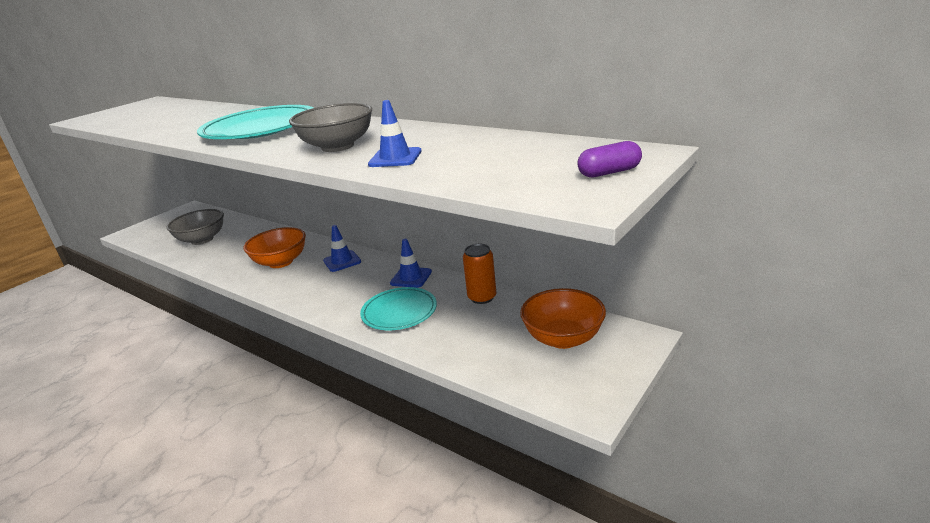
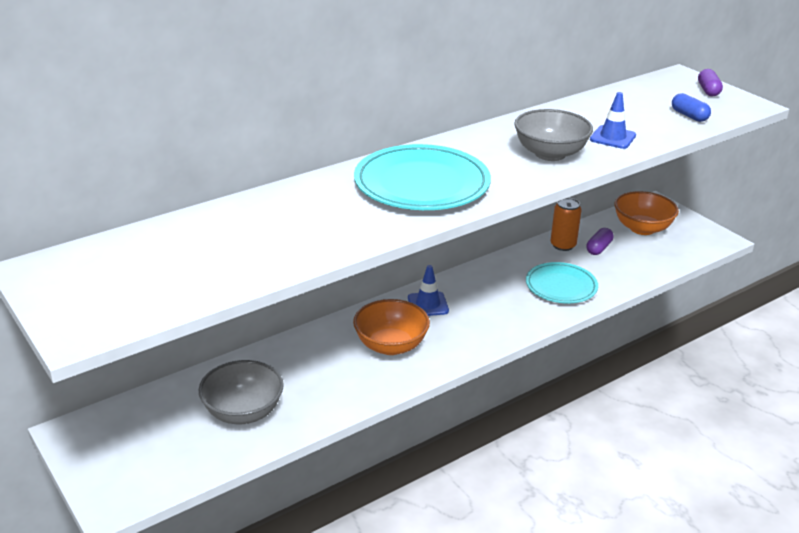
camera: 75 degrees left, 5 degrees up
blue traffic cone [390,239,432,288] -> none
none -> purple capsule [587,228,614,255]
none -> blue capsule [672,93,711,122]

